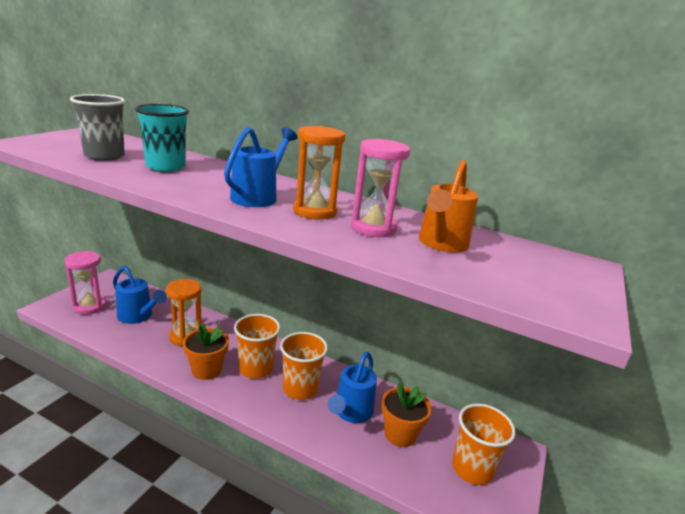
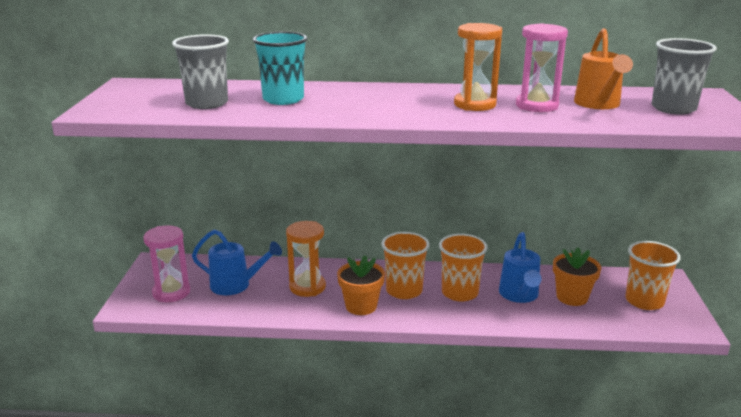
camera: 20 degrees left, 0 degrees up
blue watering can [224,127,297,207] -> none
none -> grey cup [652,38,717,115]

